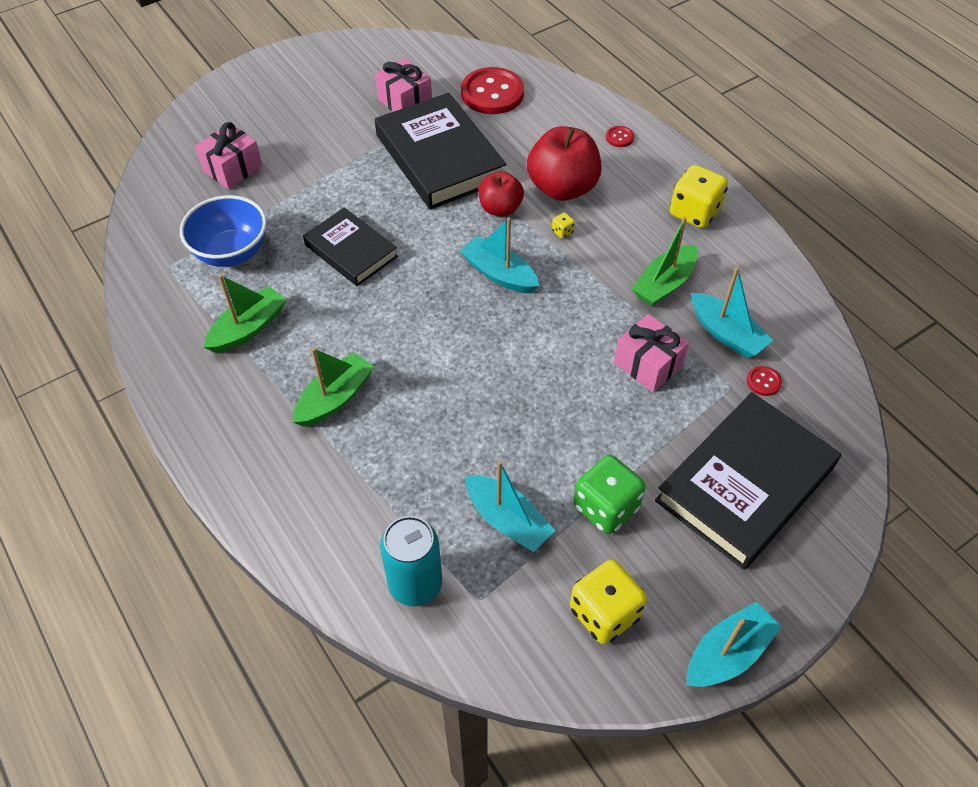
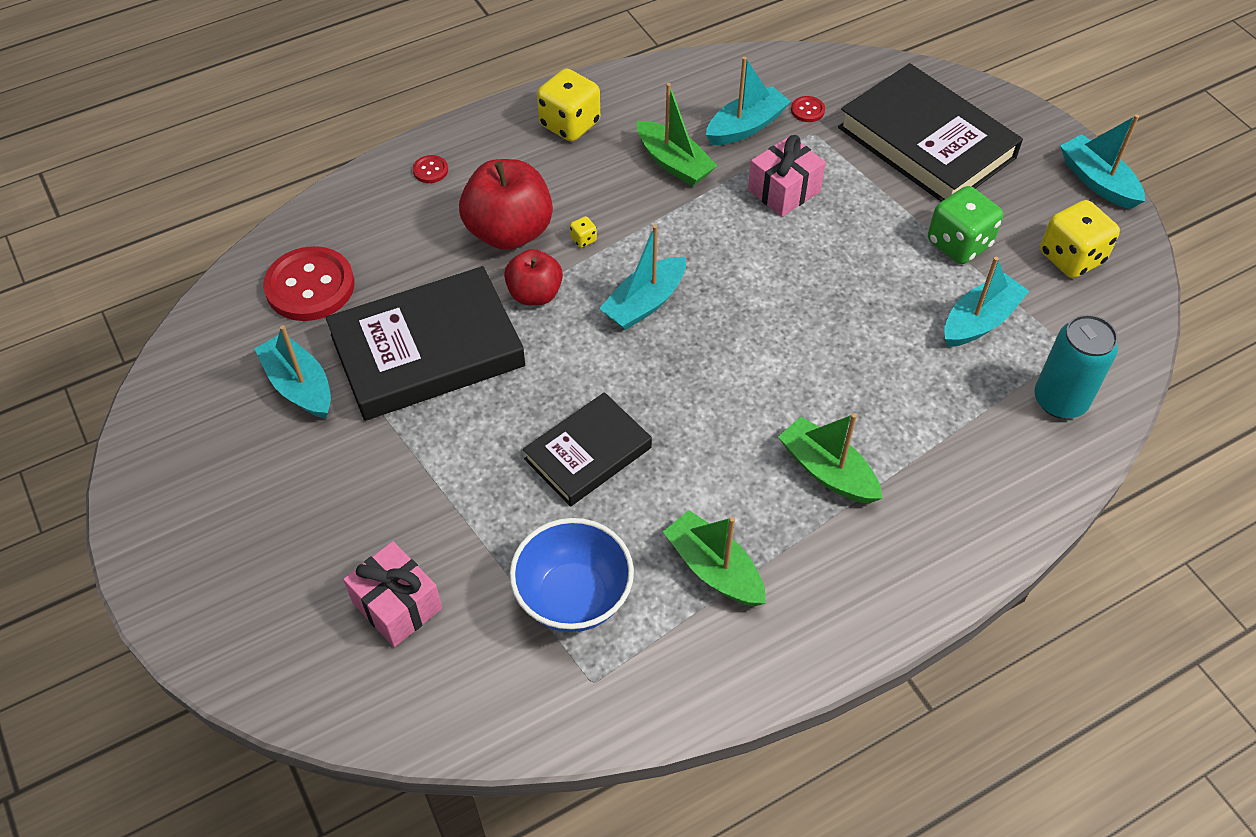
camera: 85 degrees left, 0 degrees up
pink gift [375,58,432,112] -> turquoise boat [254,325,331,419]

